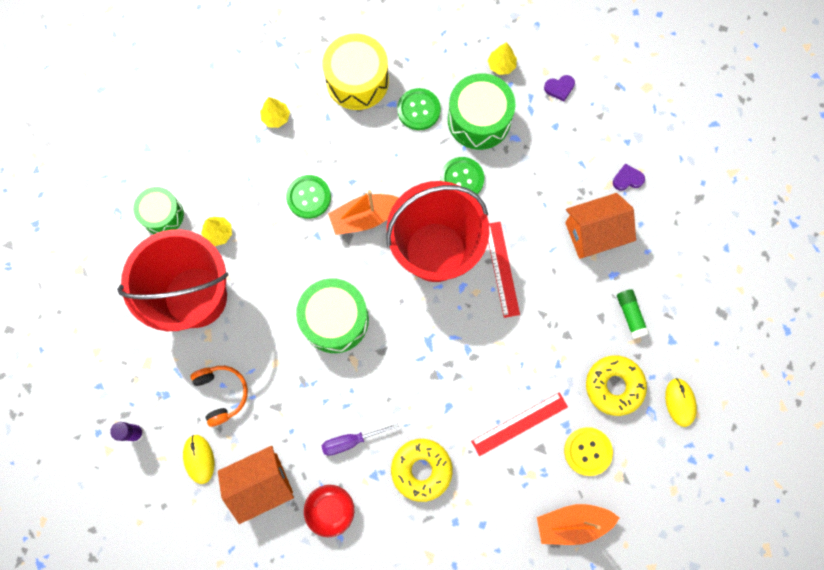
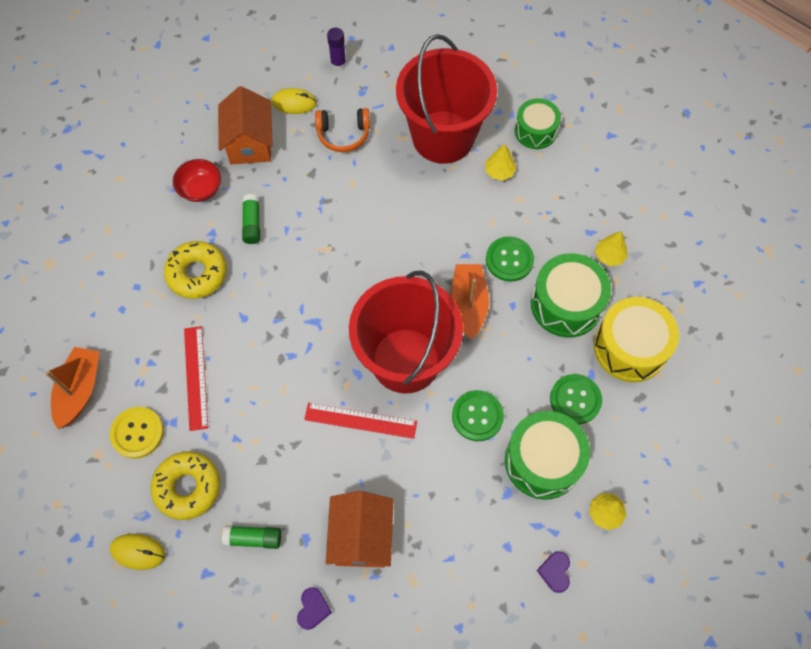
camera: 110 degrees right, 10 degrees down
green drum [296,278,369,353] -> green drum moved to [531,253,611,337]
purple screwdriver [322,423,399,456] -> green glue stick [242,194,260,244]
purple heart [613,164,645,191] -> purple heart moved to [297,587,332,630]

